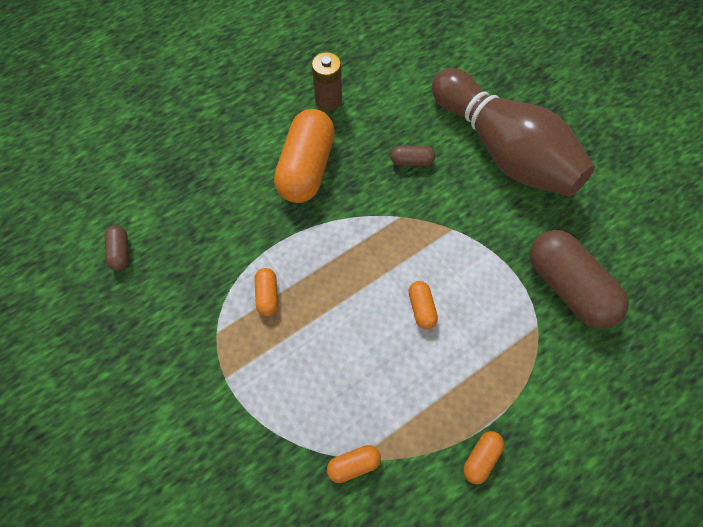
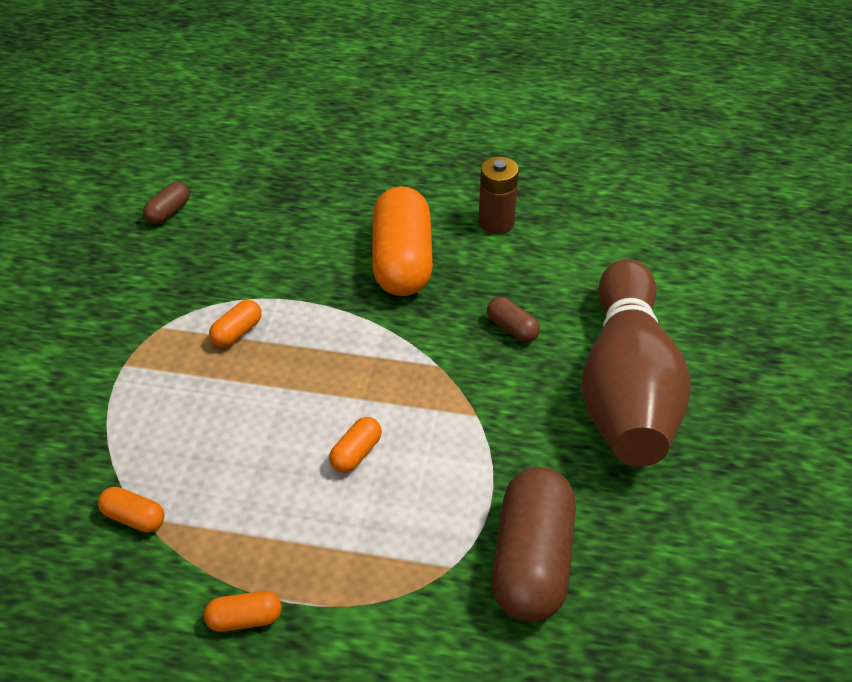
camera: 45 degrees right, 20 degrees down
orange capsule [274,109,335,203] -> orange capsule turned 60 degrees counterclockwise [372,186,433,296]

